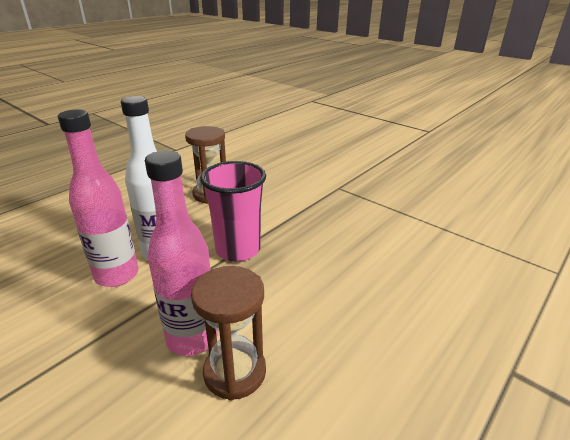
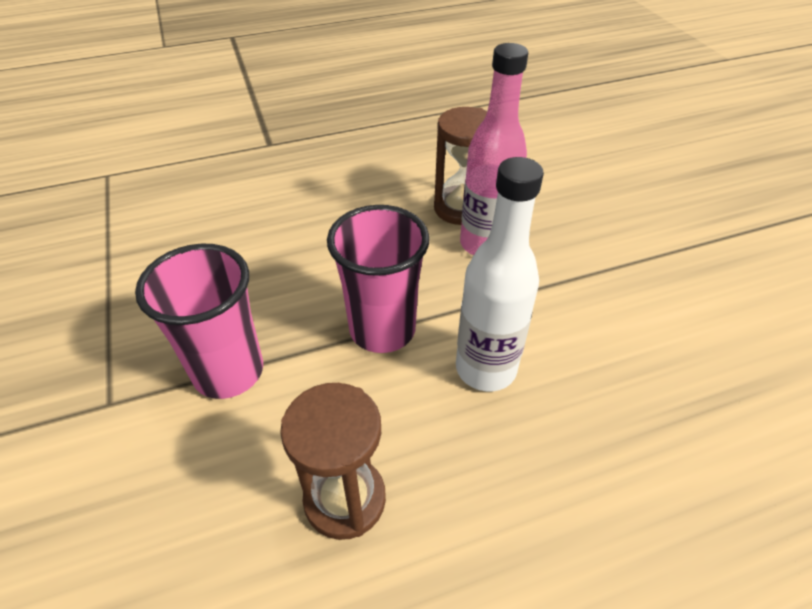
camera: 150 degrees left, 15 degrees up
pink bottle [58,109,139,287] -> none
none -> pink cup [135,244,263,399]

